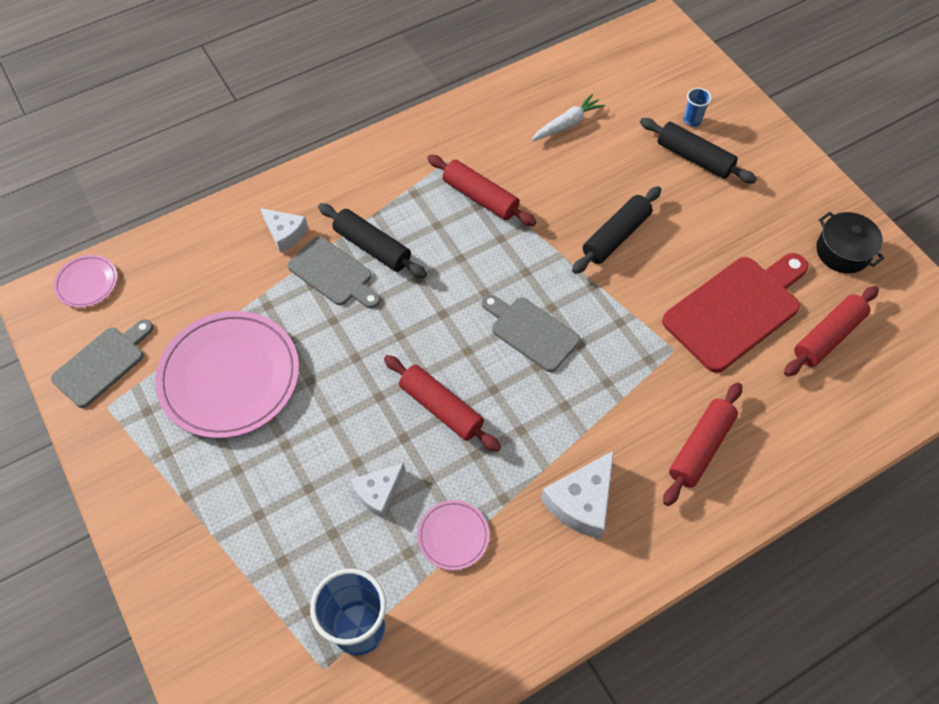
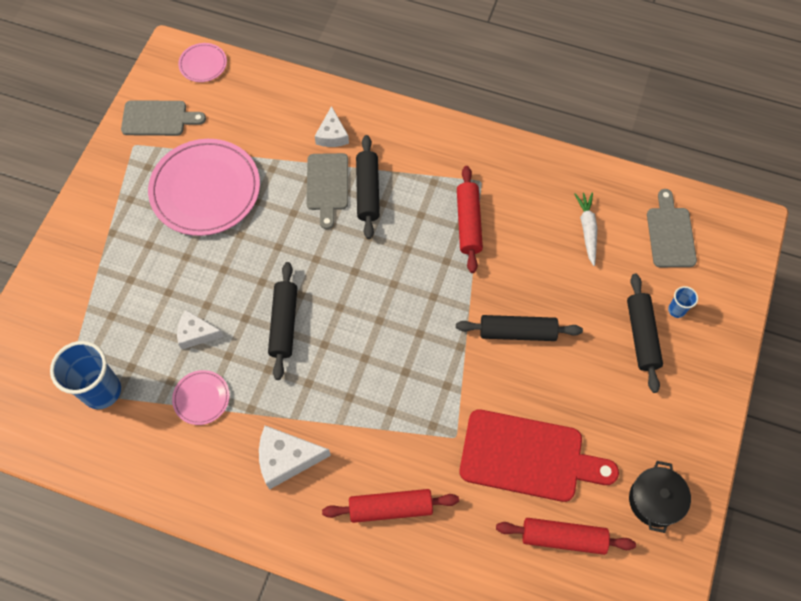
camera: 50 degrees right, 5 degrees up
red rolling pin [384,355,501,452] -> black rolling pin [268,262,297,380]
grey cutting board [482,294,580,372] -> grey cutting board moved to [647,189,697,267]
white carrot [531,94,605,141] -> white carrot turned 105 degrees counterclockwise [574,192,597,266]

